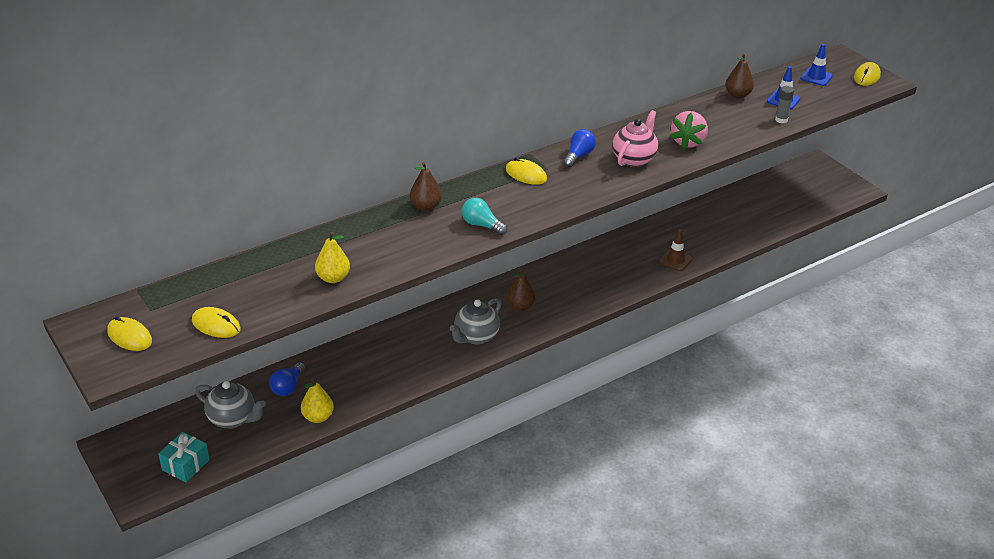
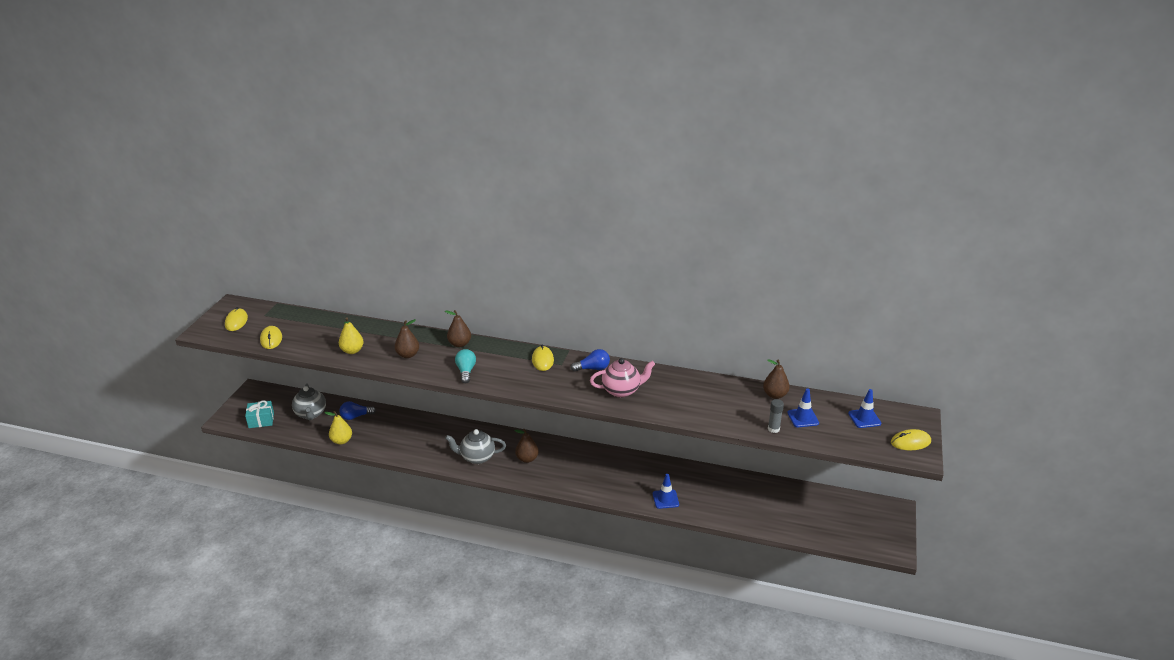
camera: 50 degrees right, 5 degrees down
brown traffic cone [659,229,693,271] -> blue traffic cone [653,474,679,509]
pink strawberry [670,111,708,150] -> none
none -> brown pear [395,319,419,358]

